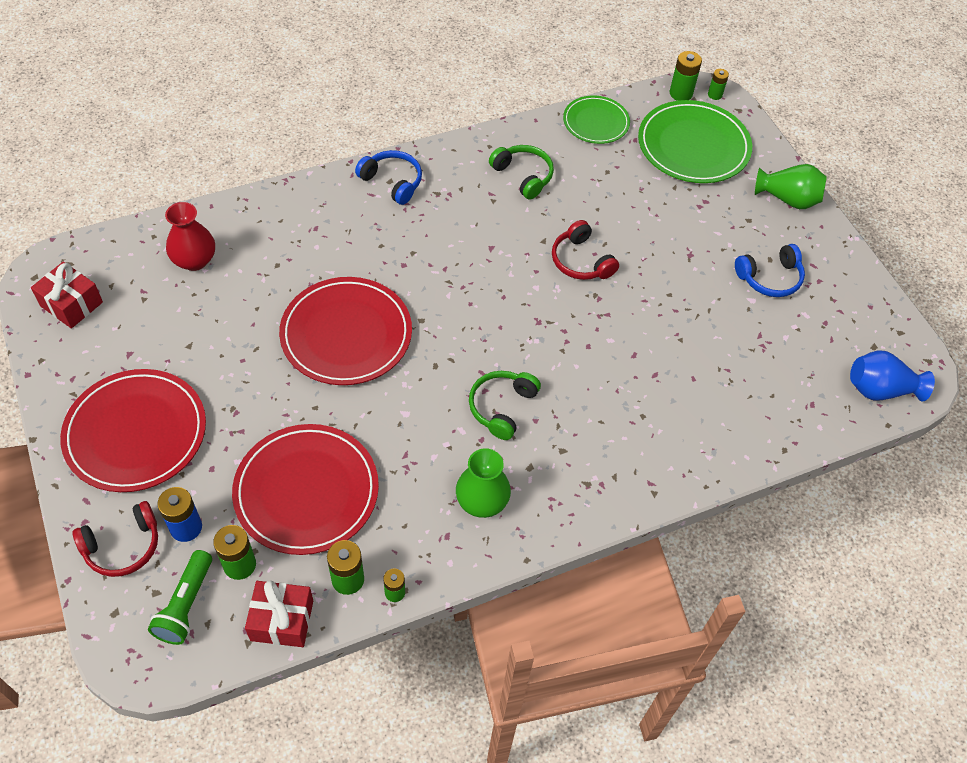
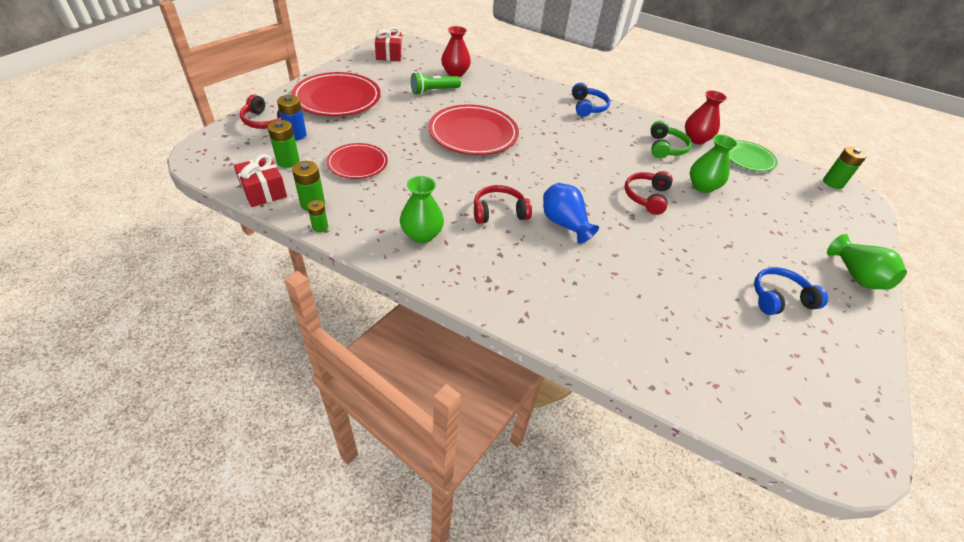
camera: 50 degrees right, 10 degrees down
green flashlight [148,550,212,645] -> green flashlight moved to [411,72,461,95]
red plate [232,424,379,555] -> red plate [327,143,388,179], size x0.60
green headphones [469,371,541,440] -> red headphones [474,185,532,224]
green plate [638,100,752,183] -> none
green battery [708,69,729,100] -> none
blue headphones [735,244,805,297] -> blue headphones turned 135 degrees clockwise [754,267,828,315]
blue vase [850,350,935,402] -> blue vase moved to [543,183,599,244]
none -> red vase [685,90,727,144]
none -> green vase [690,134,738,193]

